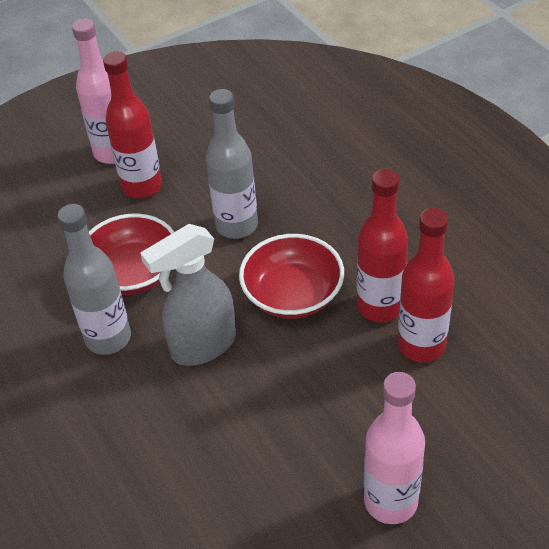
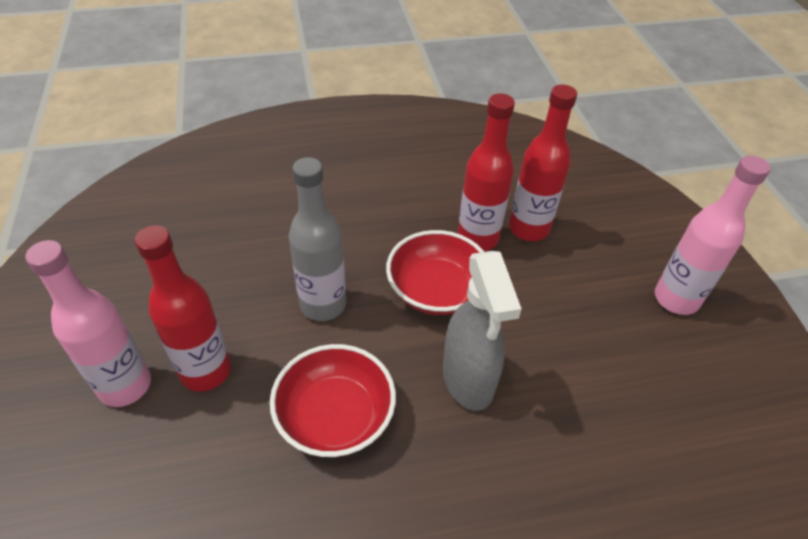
camera: 75 degrees left, 0 degrees up
grey bottle [58,204,131,355] -> none

